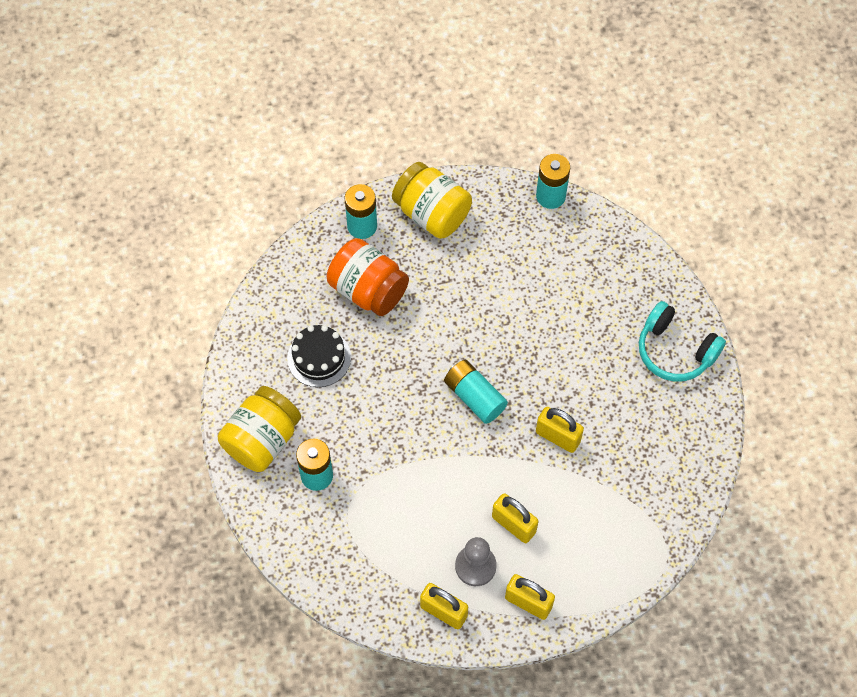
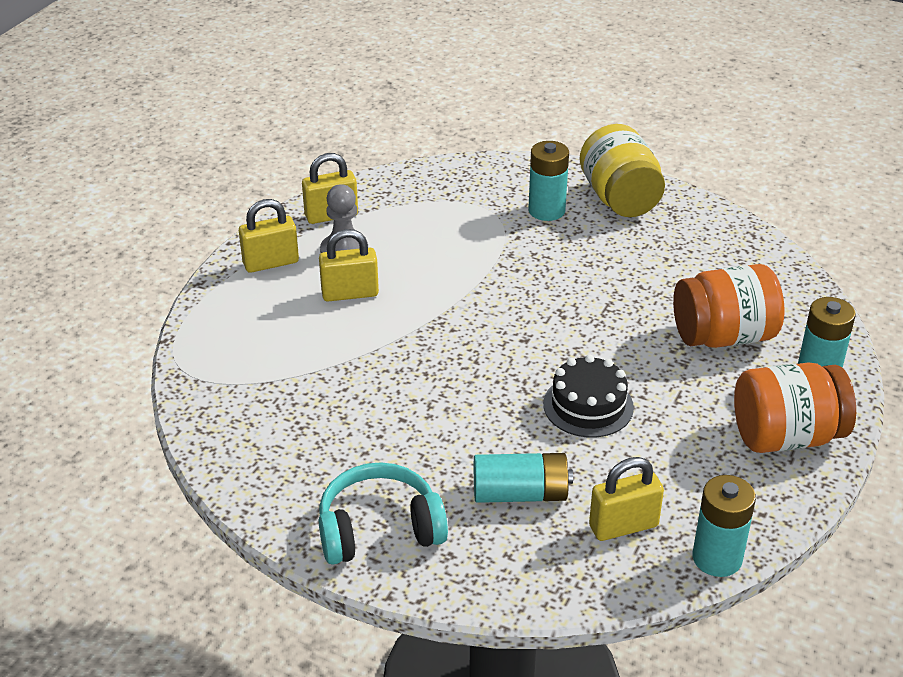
camera: 130 degrees right, 25 degrees down
black cake [287,325,351,387] -> black cake moved to [543,355,634,438]
yellow jar [392,162,472,239] -> orange jar [734,362,856,453]
turquoise battery [444,360,508,424] -> turquoise battery moved to [474,453,573,503]
yellow padlock [536,407,584,453] -> yellow padlock moved to [589,457,664,541]

